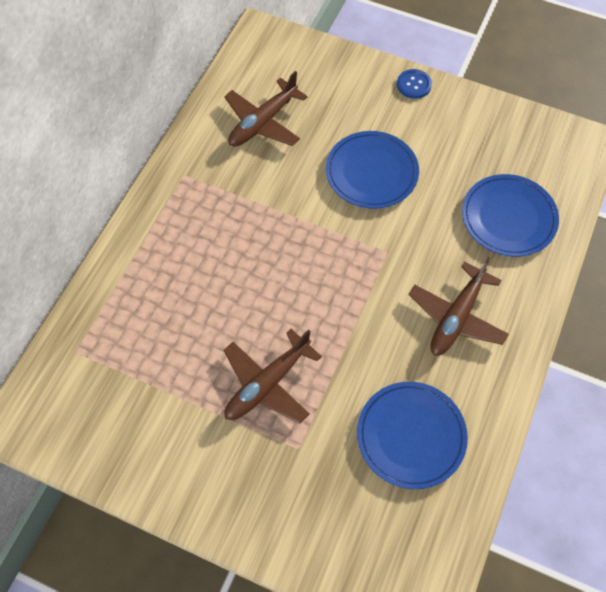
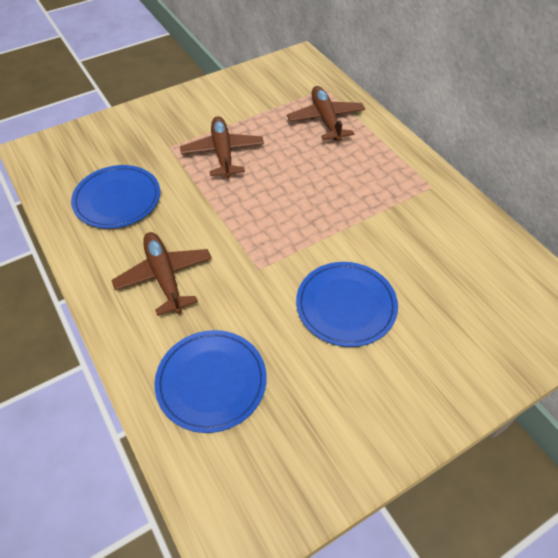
camera: 125 degrees right, 10 degrees down
brown plane [224,71,308,147] -> brown plane moved to [287,86,365,141]
blue button [397,69,432,99] -> none

